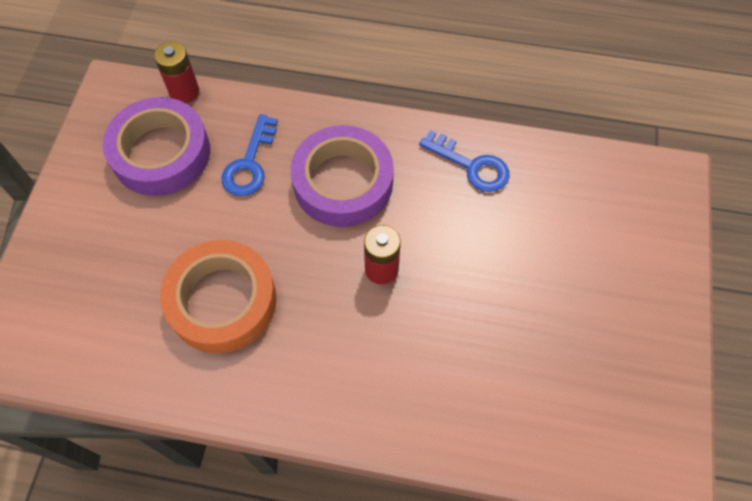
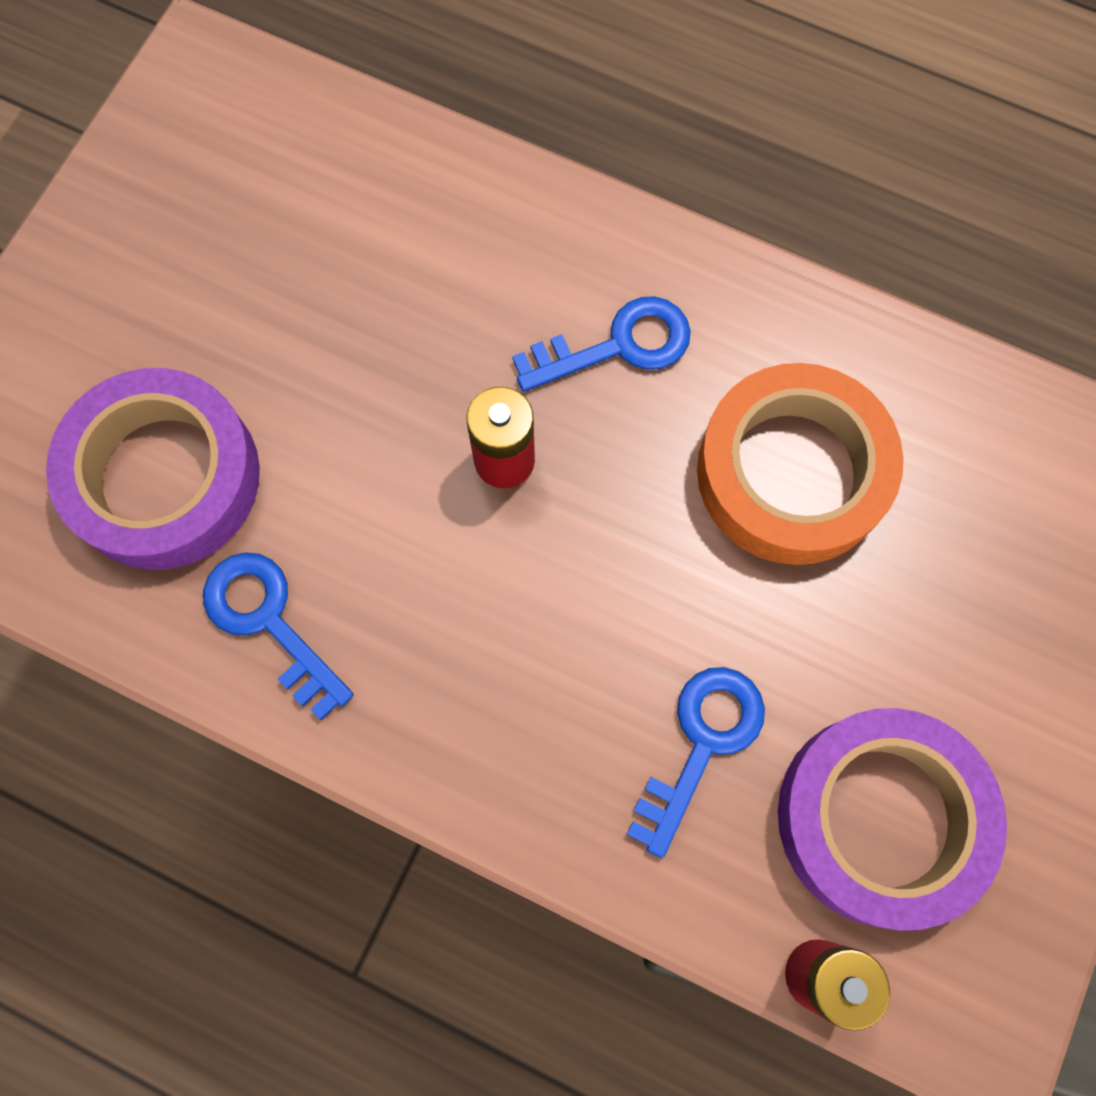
camera: 165 degrees left, 10 degrees up
purple tape [291,125,394,227] -> purple tape moved to [46,368,260,570]
none -> blue key [512,296,691,392]

